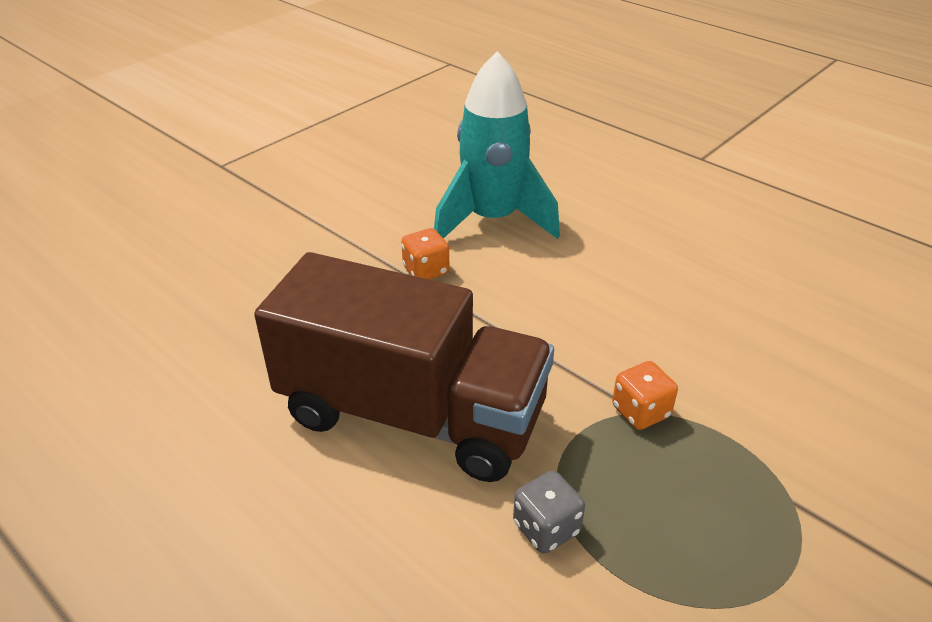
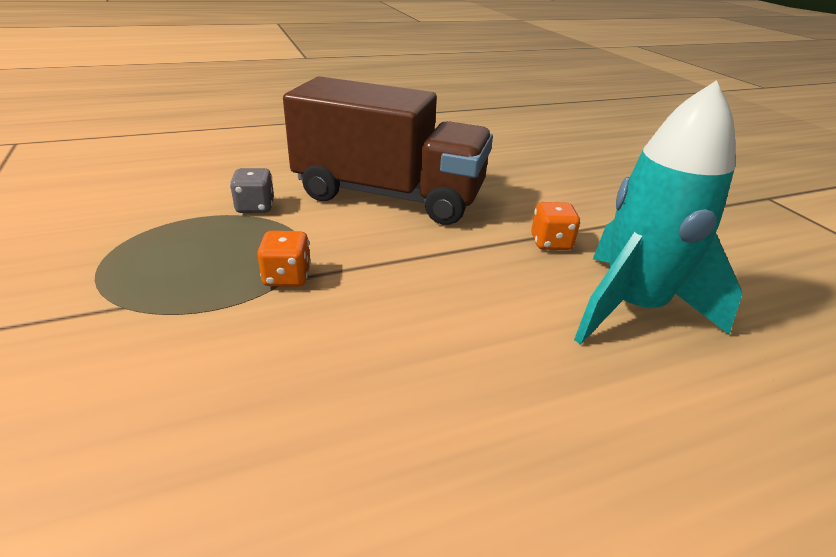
camera: 115 degrees right, 5 degrees down
brown truck [254,252,554,482] -> brown truck turned 120 degrees counterclockwise [283,76,493,225]

